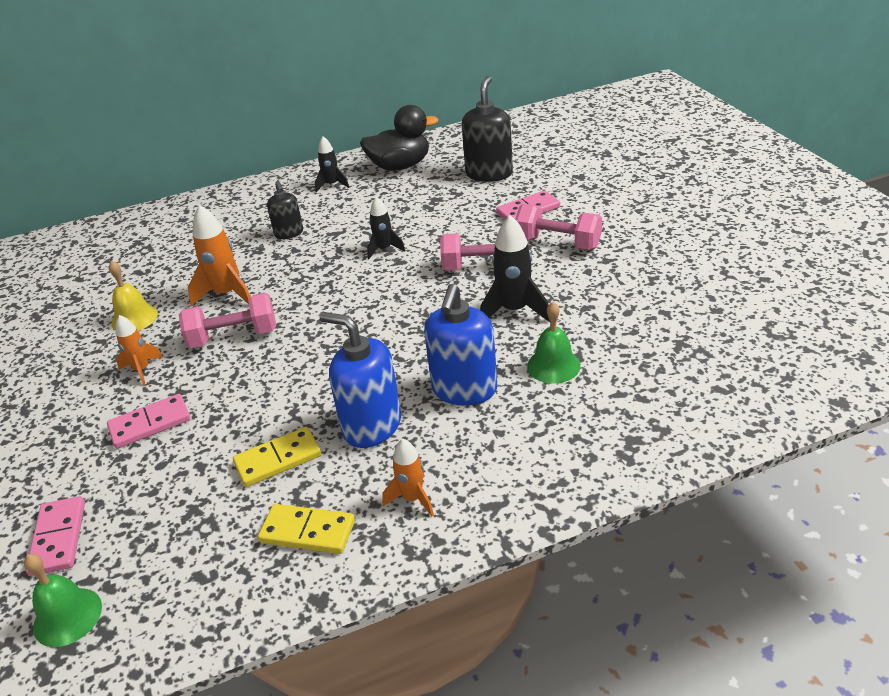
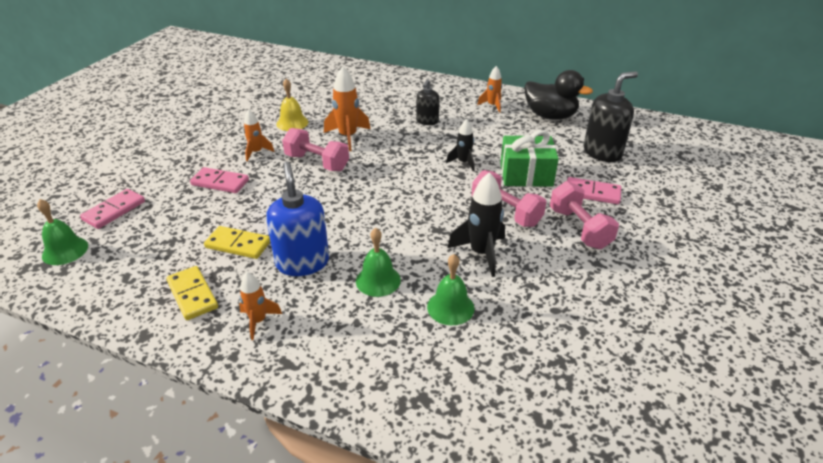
camera: 40 degrees right, 0 degrees up
black rocket [315,136,349,192] -> orange rocket [477,66,502,113]
blue soap dispenser [424,284,497,406] -> green bell [356,228,401,297]
none -> green gift [500,130,559,187]

